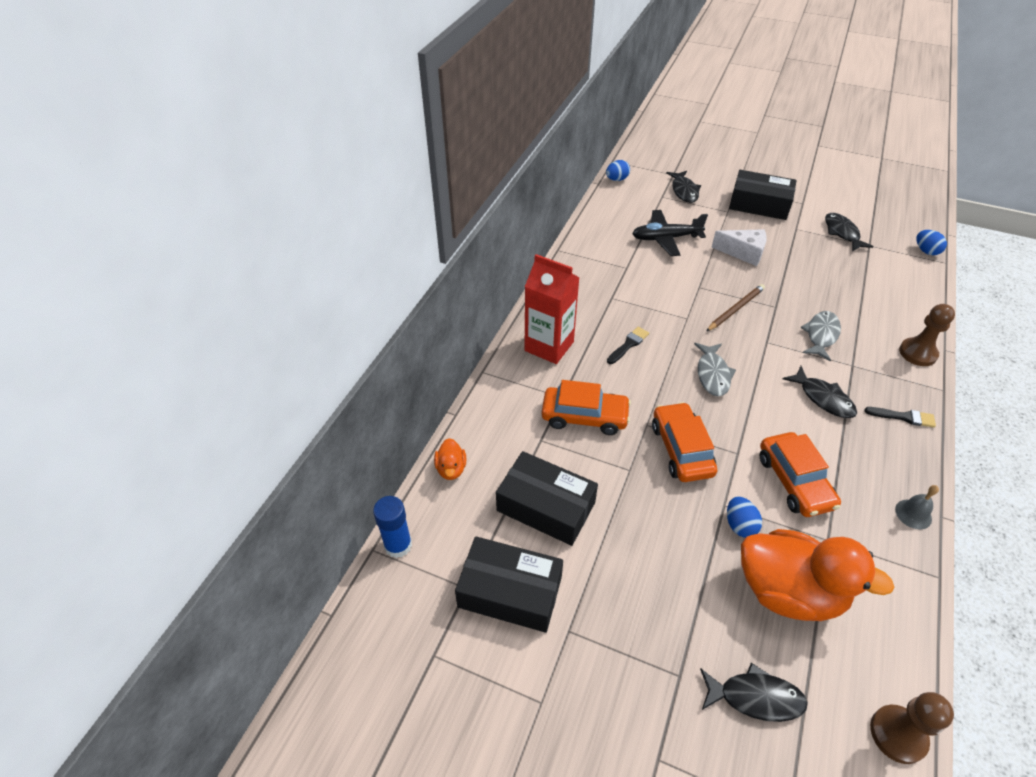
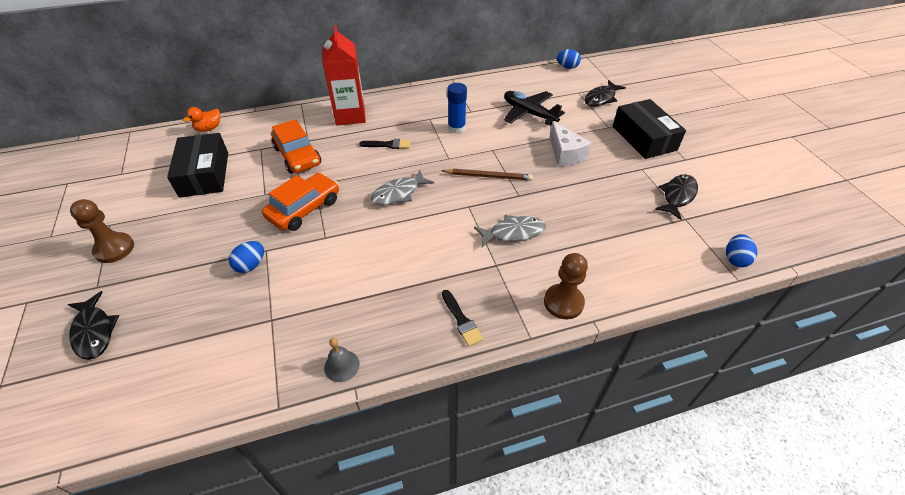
camera: 50 degrees right, 0 degrees up
blue glue stick [373,496,412,558] -> blue glue stick moved to [447,83,467,134]
black box [455,536,563,633] -> none
orange duck [741,529,895,621] -> none
orange car [760,432,841,517] -> none
black fish [783,366,857,418] -> none
brown pawn [870,692,954,764] -> brown pawn moved to [70,199,134,263]

